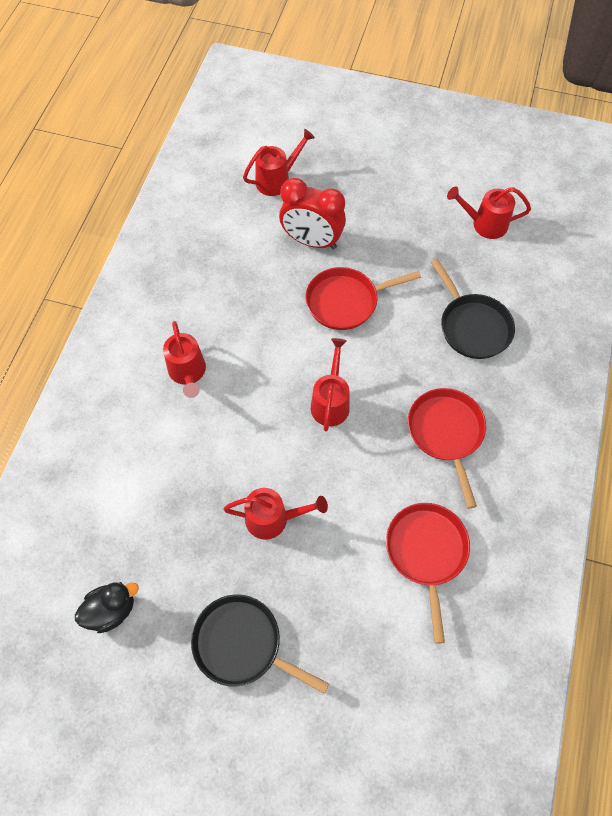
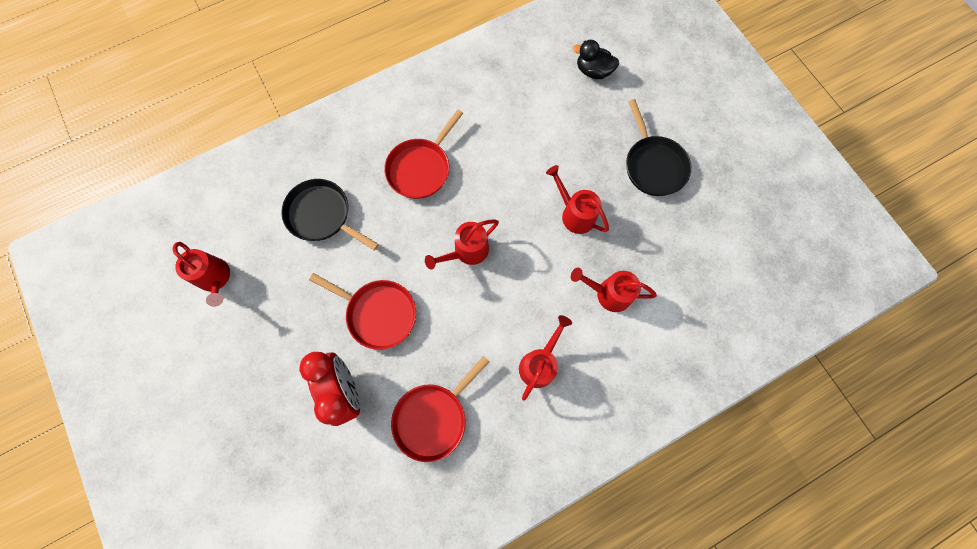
camera: 135 degrees left, 10 degrees up
black duck [75,582,139,633] -> black duck moved to [573,40,619,79]
red watering can [243,129,315,196] -> red watering can moved to [571,268,657,312]
red pan [386,503,470,644] -> red pan moved to [391,356,490,462]
black pan [431,259,515,359] -> black pan turned 75 degrees counterclockwise [281,179,379,250]

